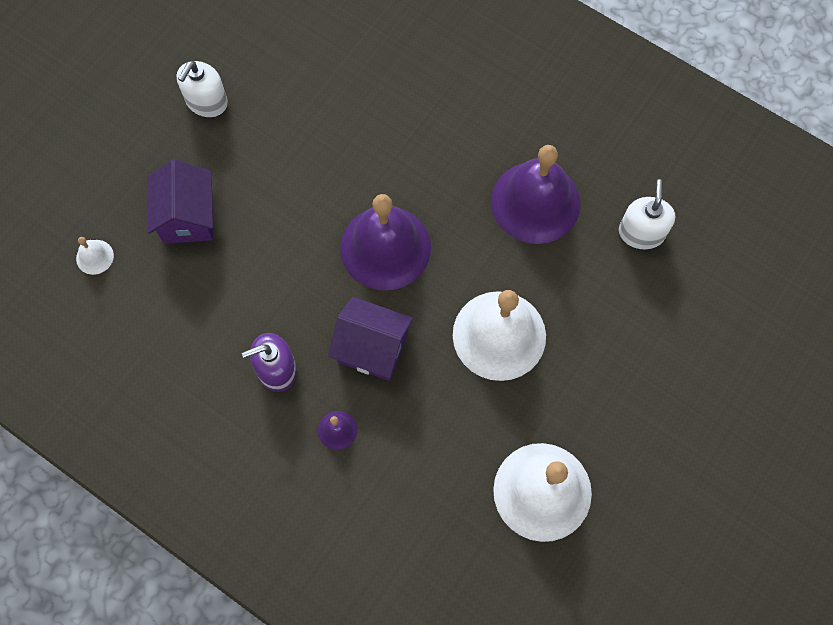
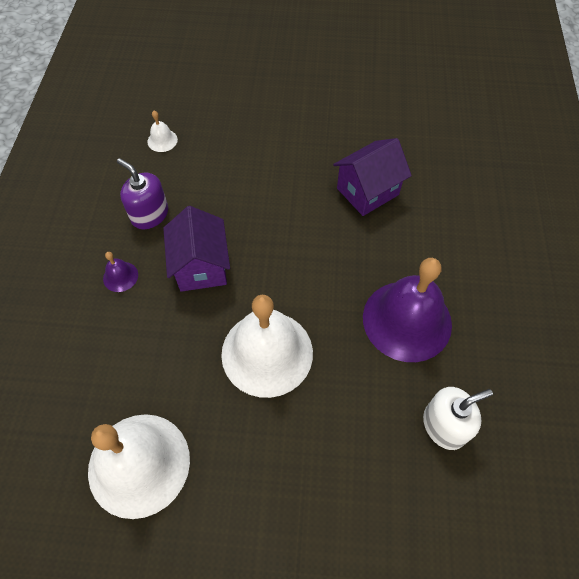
camera: 60 degrees right, 10 degrees down
white bell [76,237,114,275] -> white bell moved to [148,111,178,152]
purple house [148,159,213,244] -> purple house moved to [333,138,412,216]
white soap dispenser [177,61,228,117] -> none
purple bell [340,194,431,291] -> none

